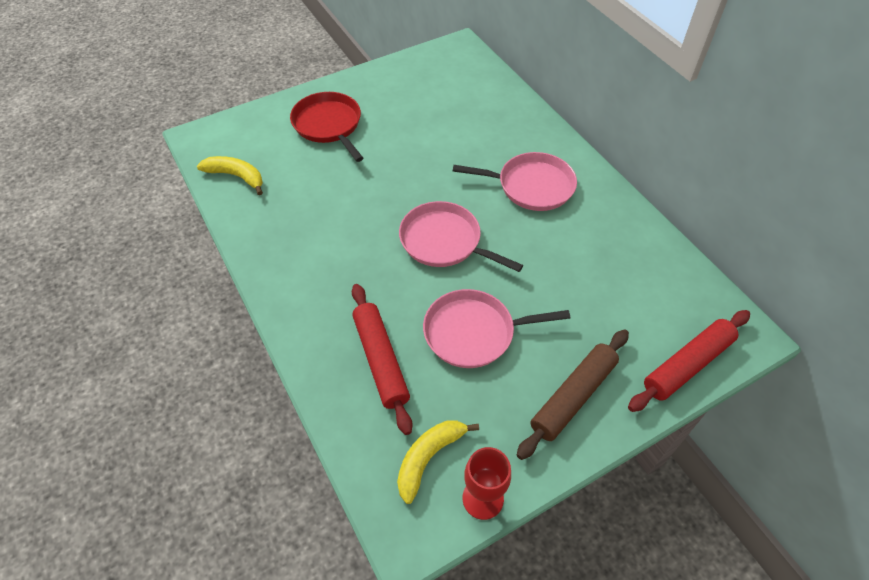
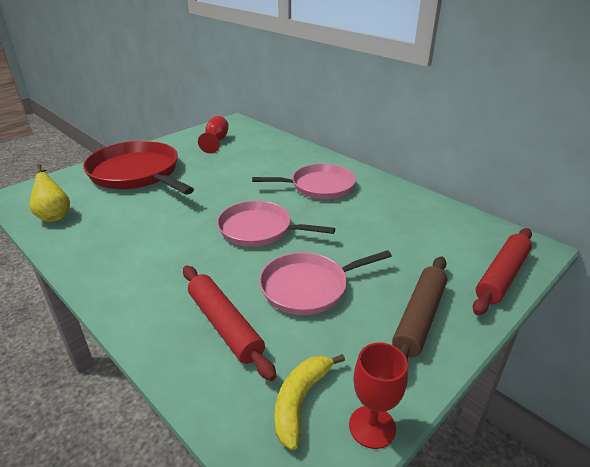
camera: 15 degrees left, 20 degrees down
yellow banana [197,156,263,195] -> yellow pear [29,164,70,222]
red pan [290,92,364,162] -> red pan [83,141,194,195], size x1.50
none -> red goblet [198,116,229,153]

